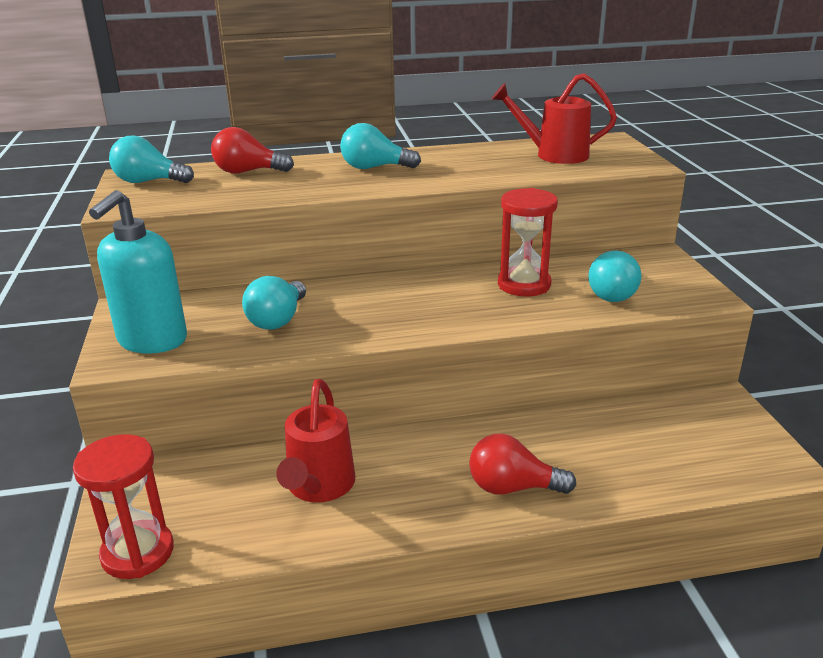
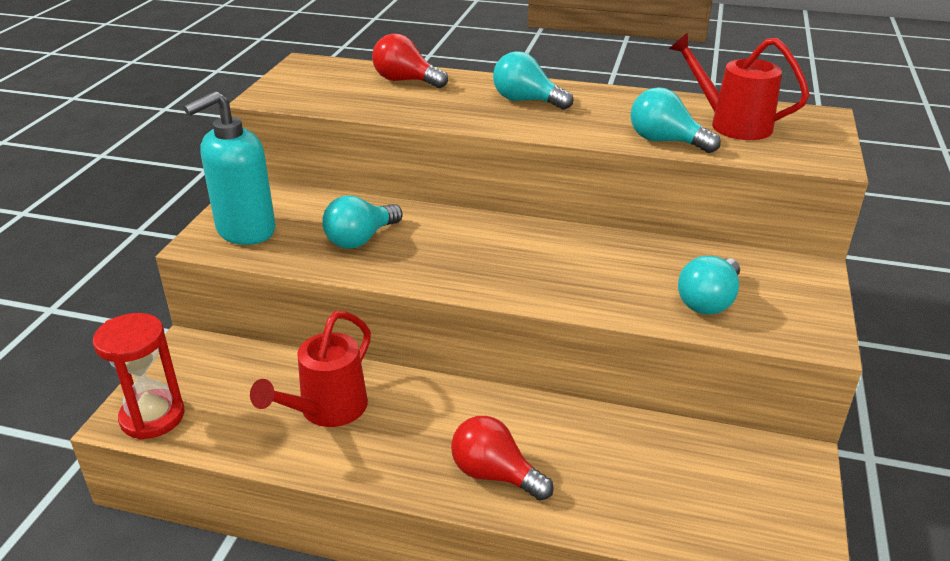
camera: 25 degrees right, 5 degrees up
turquoise light bulb [109,135,194,183] -> turquoise light bulb moved to [630,87,721,153]
red hourglass [498,188,558,297] -> none

